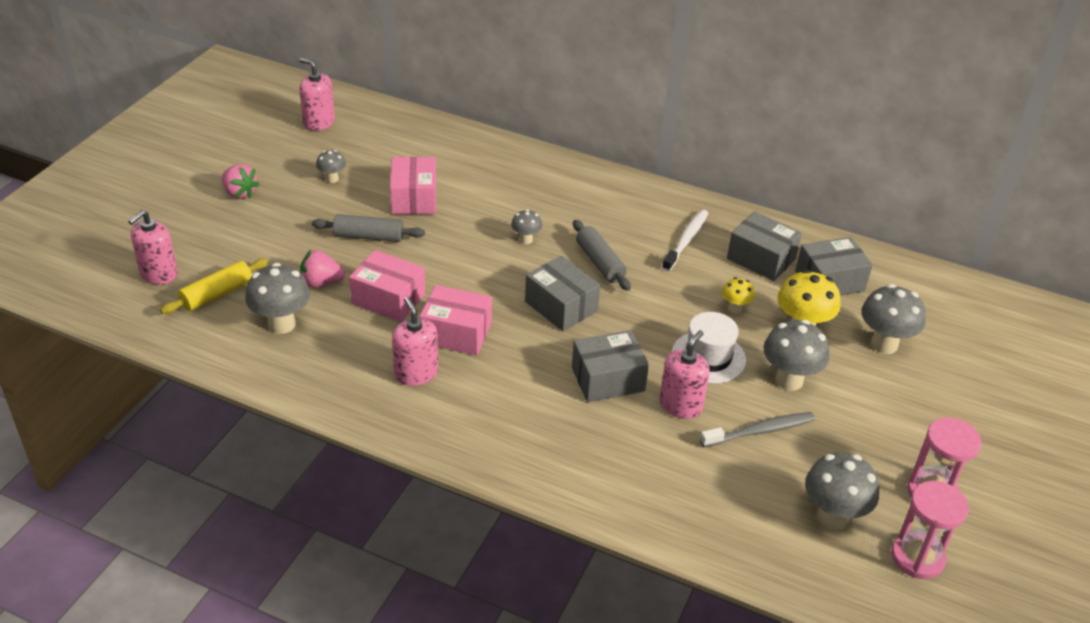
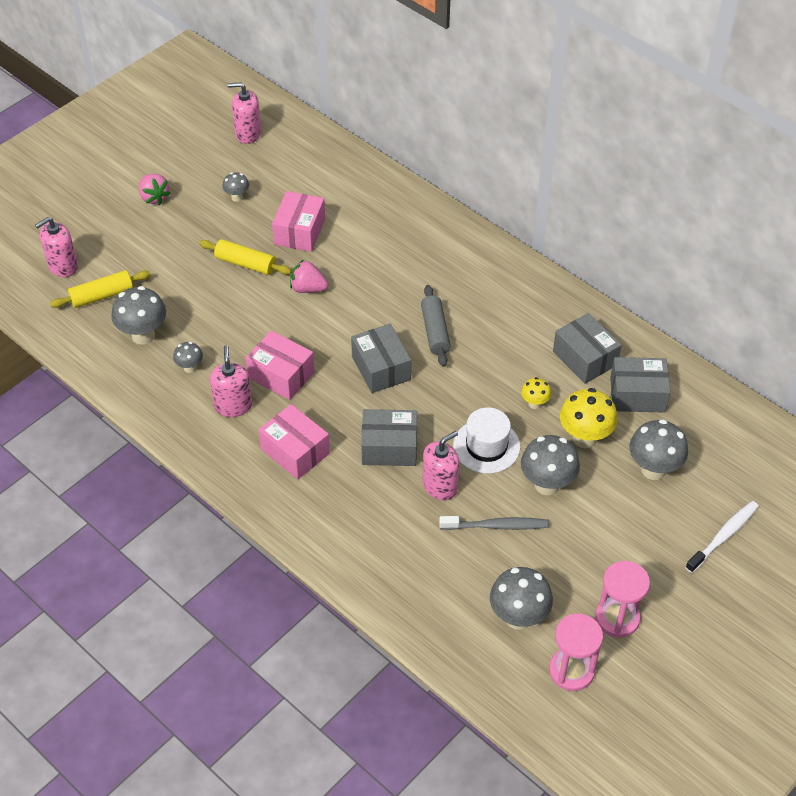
camera: 20 degrees right, 10 degrees up
pink soap dispenser [299,58,335,131] -> pink soap dispenser turned 45 degrees counterclockwise [228,82,261,144]
pink strawberry [300,250,345,288] -> pink strawberry moved to [290,259,328,293]
grey rolling pin [312,214,425,242] -> yellow rolling pin [199,239,292,275]
pink box [349,250,425,322] -> pink box moved to [259,404,330,479]
grey mushroom [511,209,542,244] -> grey mushroom moved to [173,342,203,373]
white toothbrush [662,210,708,272] -> white toothbrush moved to [685,501,759,573]

